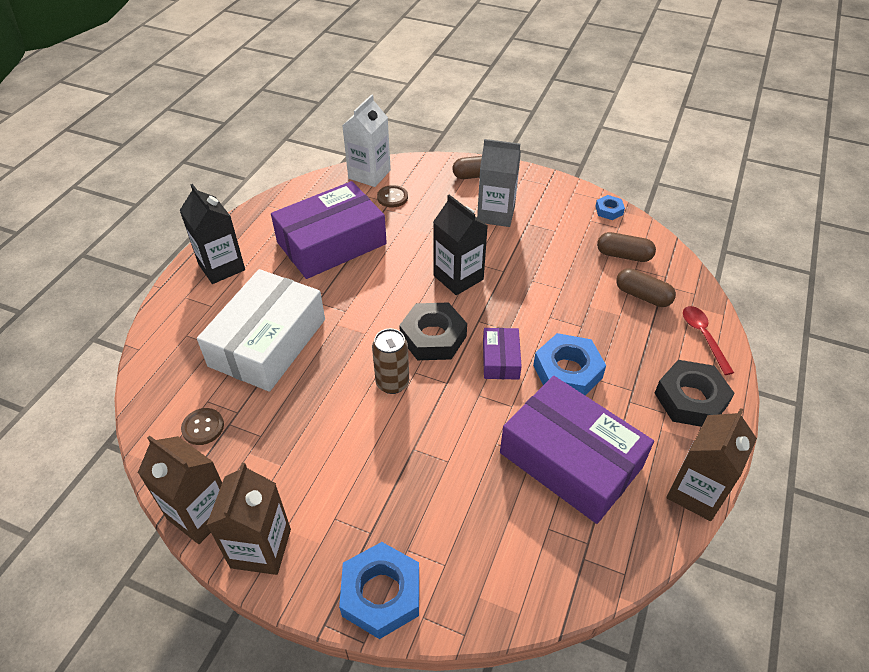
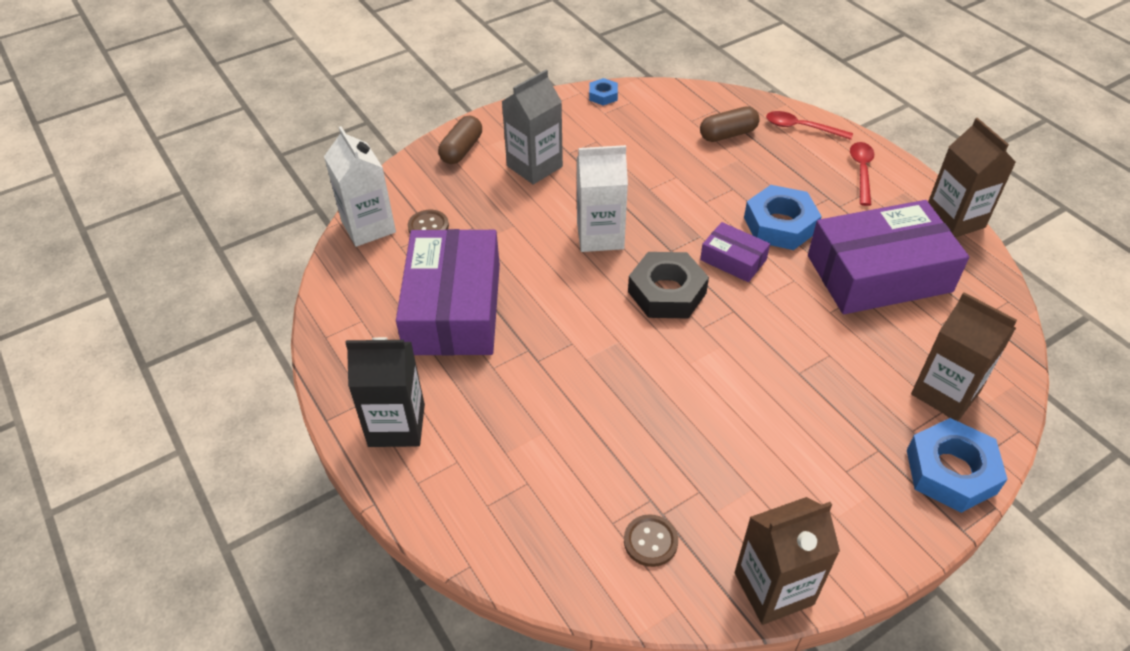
camera: 55 degrees left, 0 degrees up
white box [197,269,325,392] -> none
brown carton [207,463,291,575] -> brown carton moved to [911,292,1017,421]
brown can [372,328,409,394] -> none
black carton [433,195,488,295] -> white carton [577,145,628,252]
brown capsule [597,232,656,262] -> none
black nut [655,360,735,427] -> red spoon [850,142,874,206]

